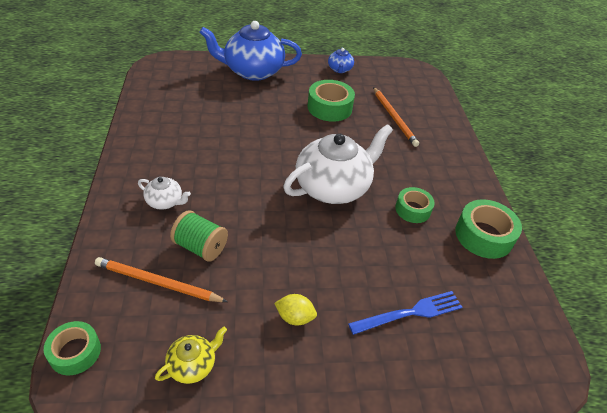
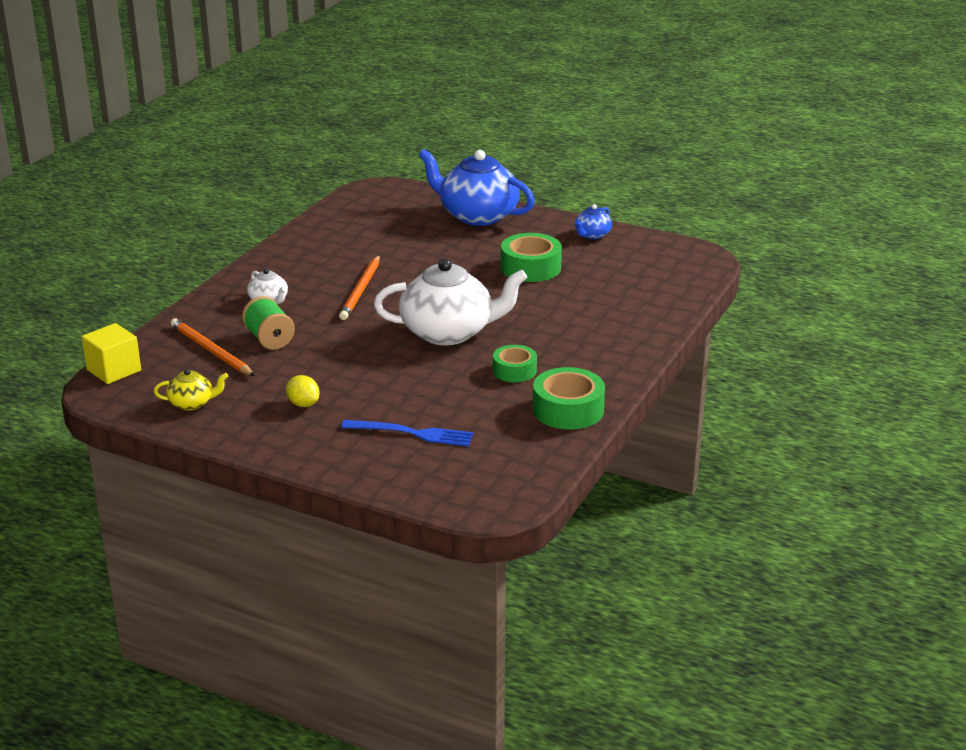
camera: 35 degrees right, 15 degrees down
green tape [44,321,101,376] -> yellow cube [82,323,141,384]
orange pencil [373,87,419,147] -> orange pencil moved to [339,255,380,320]

